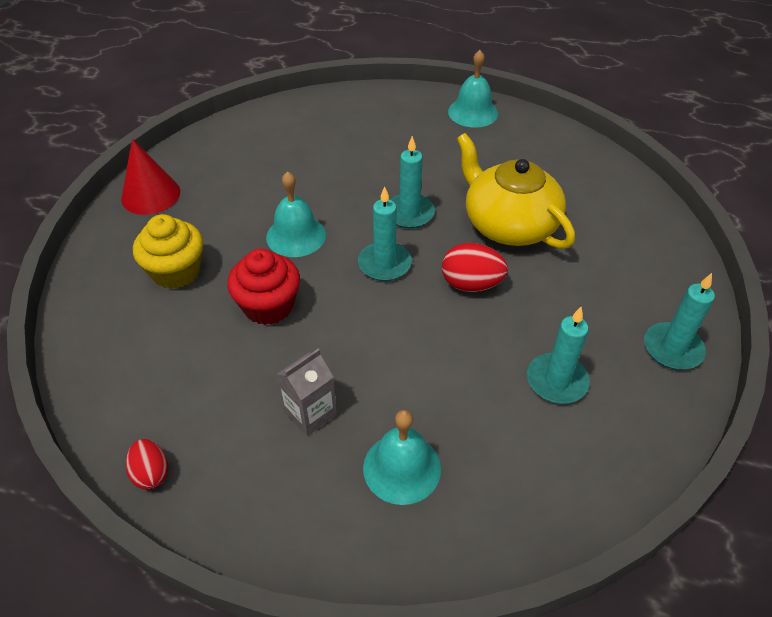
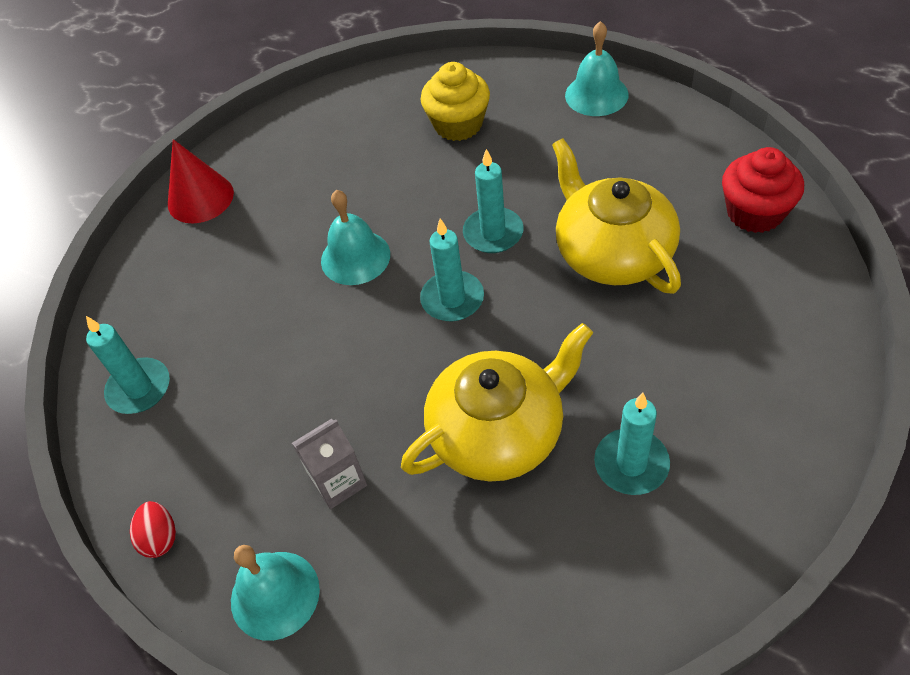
camera: 15 degrees right, 5 degrees up
yellow cupcake [133,214,203,289] -> yellow cupcake moved to [421,62,490,141]
red cupcake [227,249,300,325] -> red cupcake moved to [722,147,804,233]
turquoise bell [363,410,441,505] -> turquoise bell moved to [231,545,320,641]
red egg [442,243,508,292] -> none
turquoise candle [644,273,715,370] -> turquoise candle moved to [86,316,170,414]
none -> yellow teapot [401,323,593,482]

